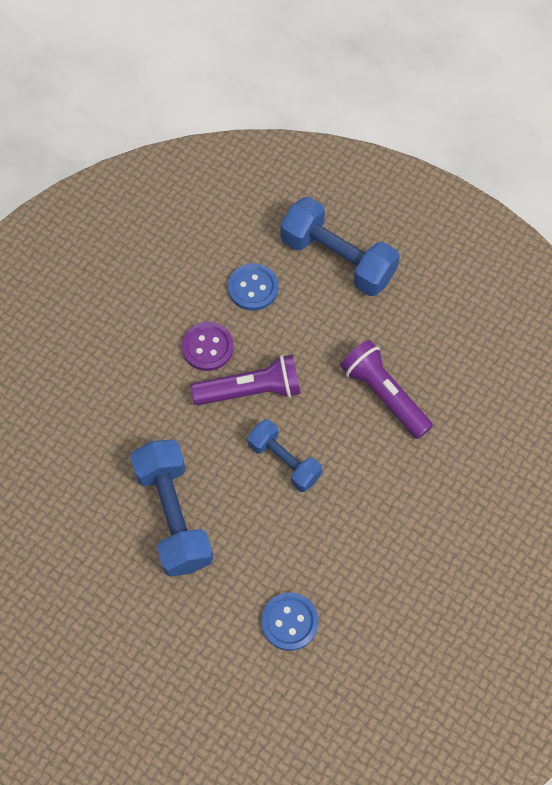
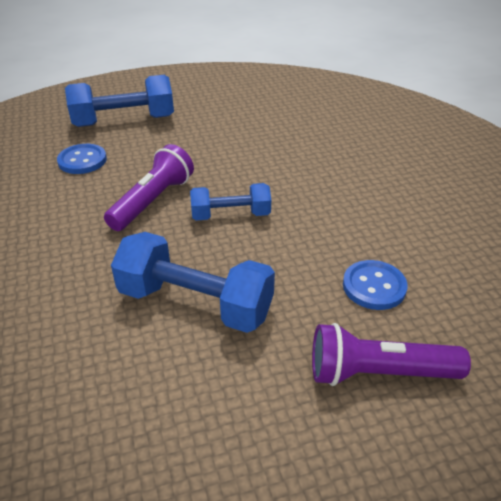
camera: 50 degrees left, 25 degrees down
purple button [182,322,234,371] -> none
purple flashlight [340,340,433,439] -> purple flashlight moved to [312,323,471,386]

